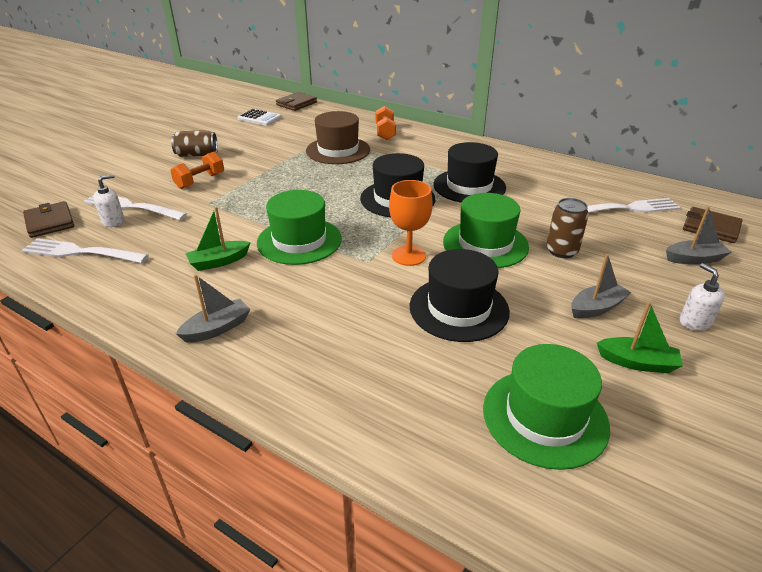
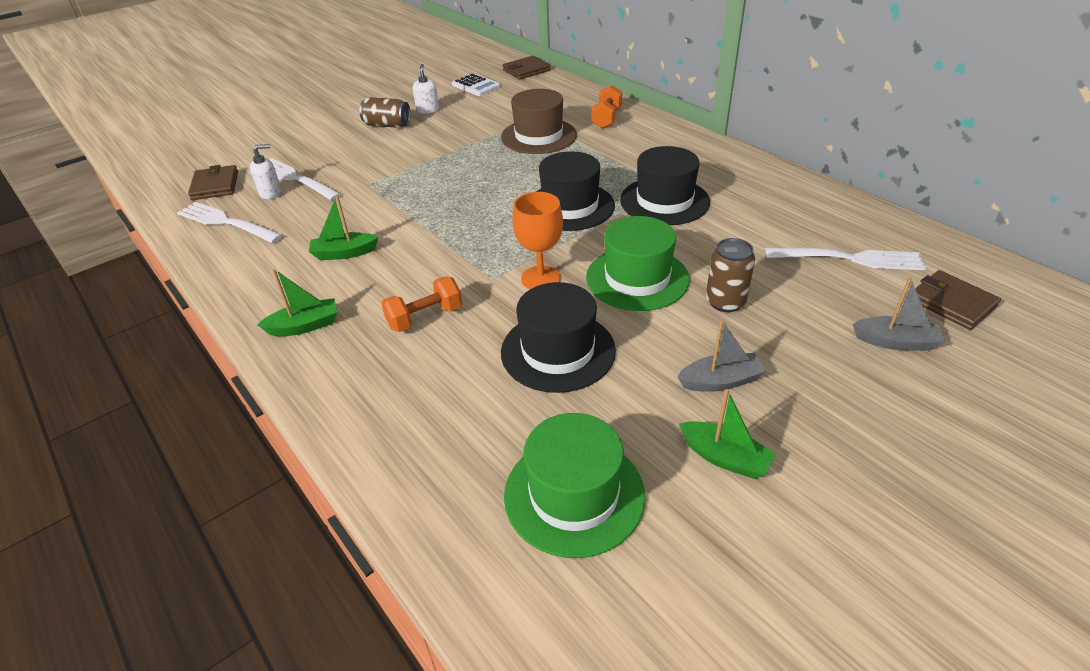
camera: 20 degrees right, 5 degrees up
orange dumbbell [170,152,224,189] -> orange dumbbell moved to [381,276,462,332]
grey boat [176,274,250,343] -> green boat [257,269,337,336]
green hat [257,190,342,265] -> none
white soap dispenser [680,263,725,331] -> white soap dispenser moved to [413,64,439,114]

